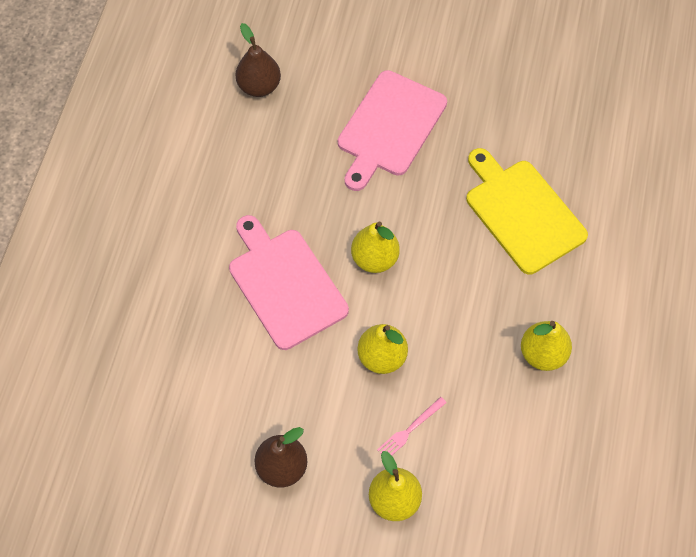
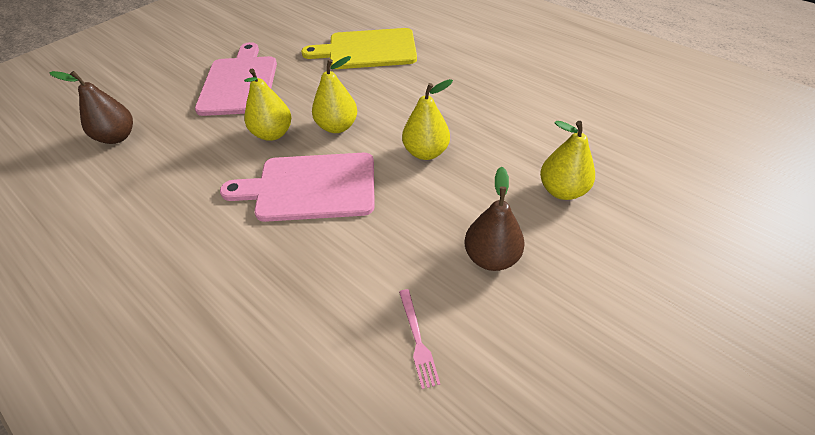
camera: 60 degrees left, 15 degrees down
pink cutting board [338,70,447,191] -> pink cutting board turned 150 degrees counterclockwise [195,42,277,116]
pink fork [377,397,447,455] -> pink fork moved to [399,289,440,389]
yellow pear [521,321,572,371] -> yellow pear moved to [244,69,291,141]

